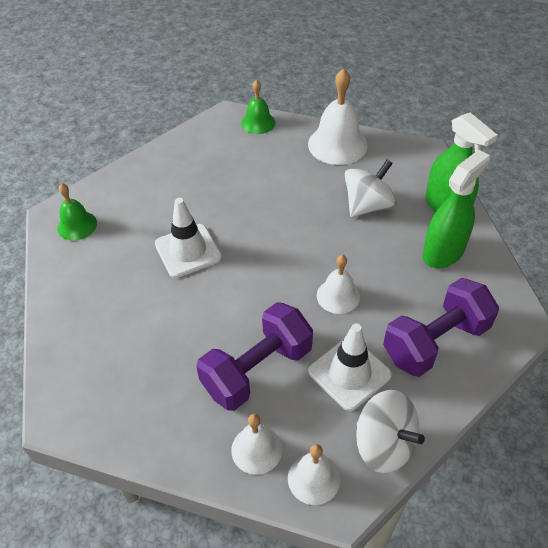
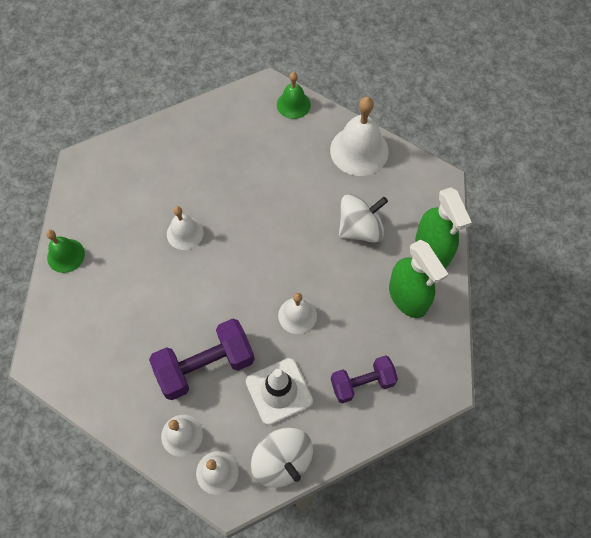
camera: 15 degrees right, 15 degrees up
green bell [57,183,97,241] -> green bell moved to [46,230,85,273]
white traffic cone [155,198,222,278] -> white bell [167,206,204,250]
purple dumbbell [383,278,499,377] -> purple dumbbell [331,355,398,403], size x0.64
green spray bottle [422,150,490,268] -> green spray bottle turned 90 degrees clockwise [389,240,449,318]

